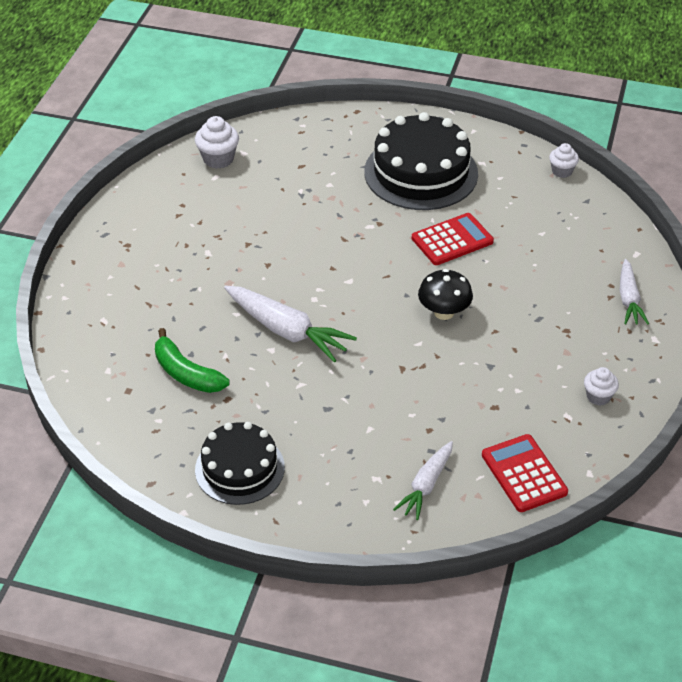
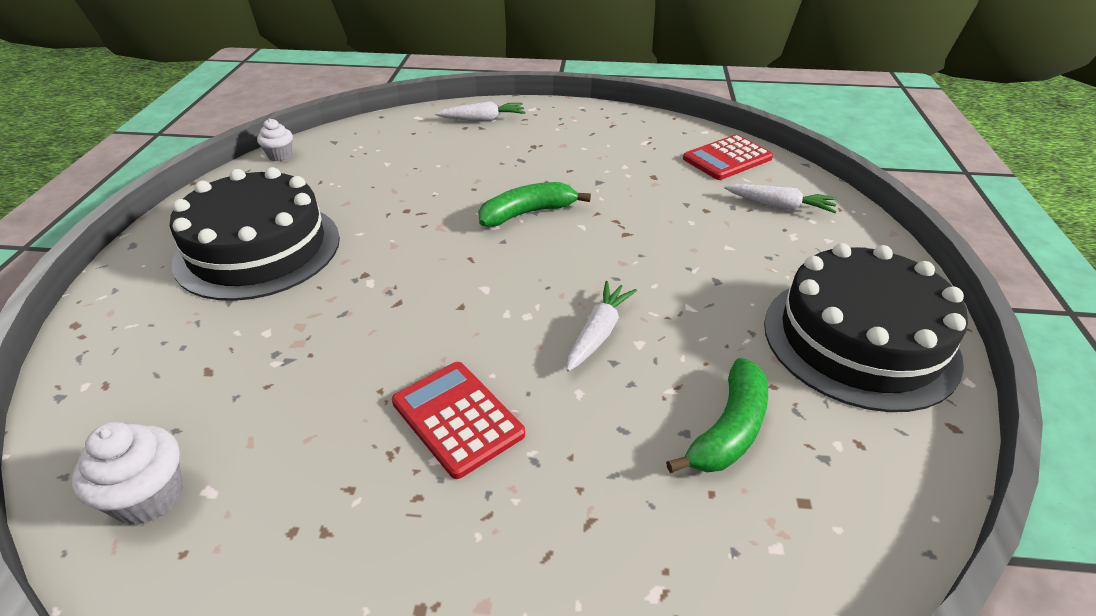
camera: 100 degrees left, 5 degrees down
black cake [195,422,285,505] -> black cake [764,243,968,412], size x1.56
white carrot [224,286,357,363] -> white carrot [566,281,637,372], size x0.63
red calculator [412,213,494,265] -> red calculator moved to [392,362,525,479]
black mushroom [418,269,473,320] -> green banana [478,182,591,227]
white cupcake [584,367,619,406] -> none

